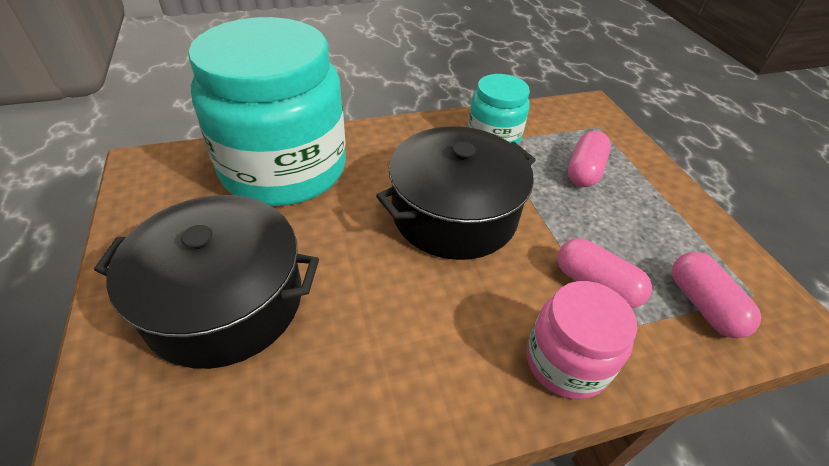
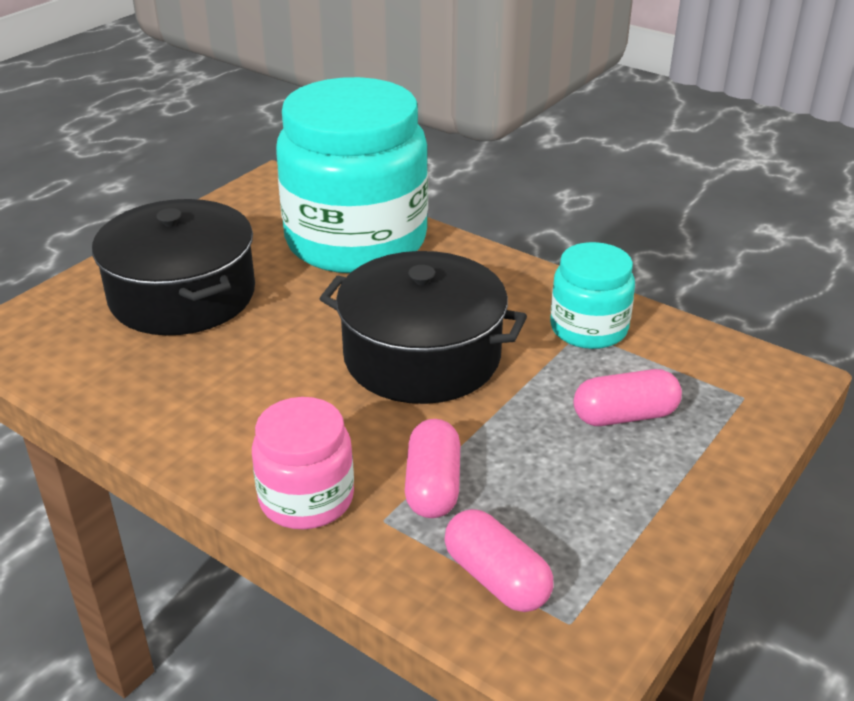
camera: 55 degrees right, 10 degrees down
pink capsule [672,252,761,338] -> pink capsule turned 75 degrees counterclockwise [445,509,553,612]

